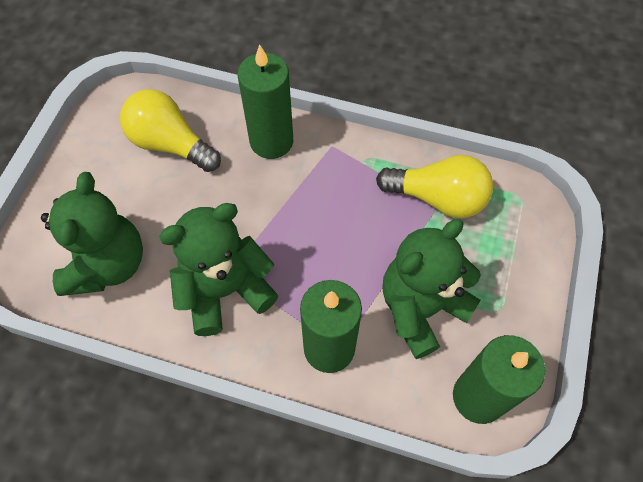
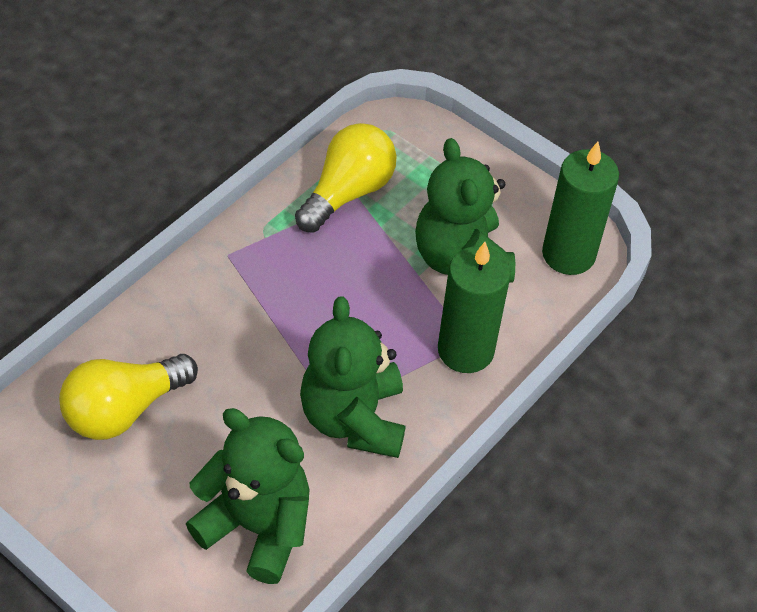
camera: 70 degrees left, 10 degrees down
green candle [238,44,293,159] -> none

